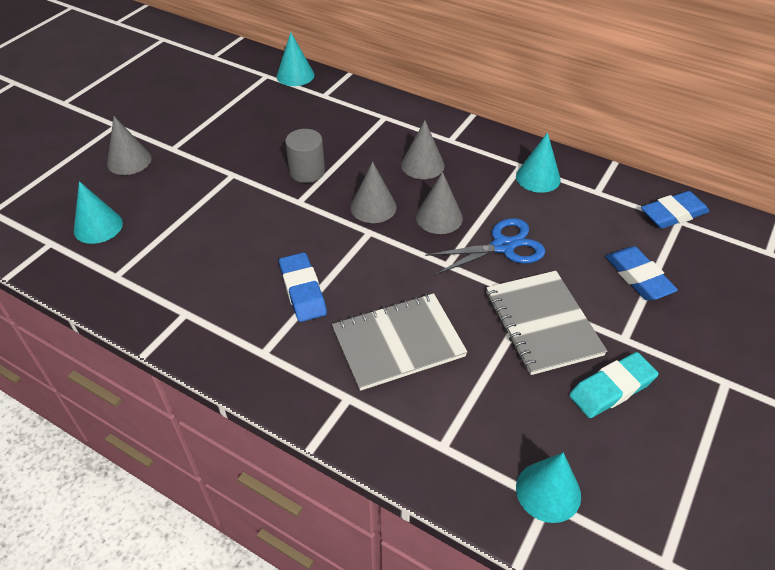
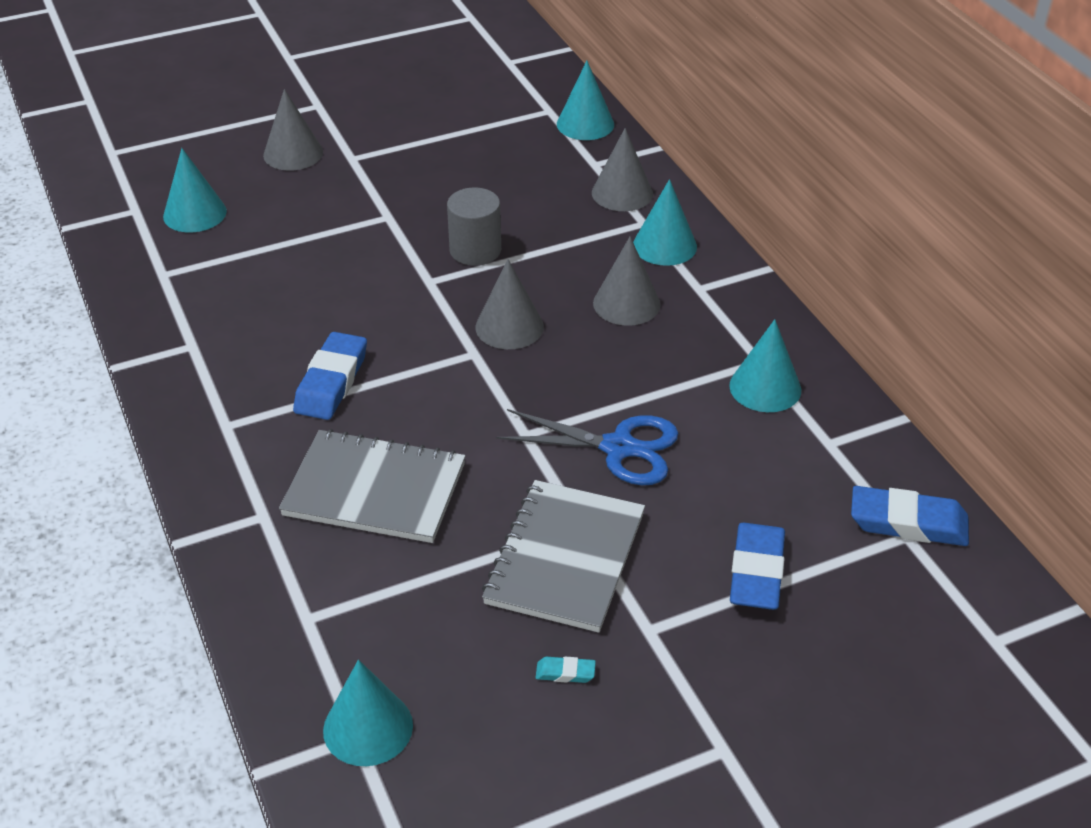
camera: 35 degrees right, 5 degrees down
grey cone [416,172,463,234] -> grey cone moved to [592,128,653,211]
turquoise eraser [569,352,658,418] -> turquoise eraser [536,657,596,683], size x0.45
none -> turquoise cone [633,179,697,266]

